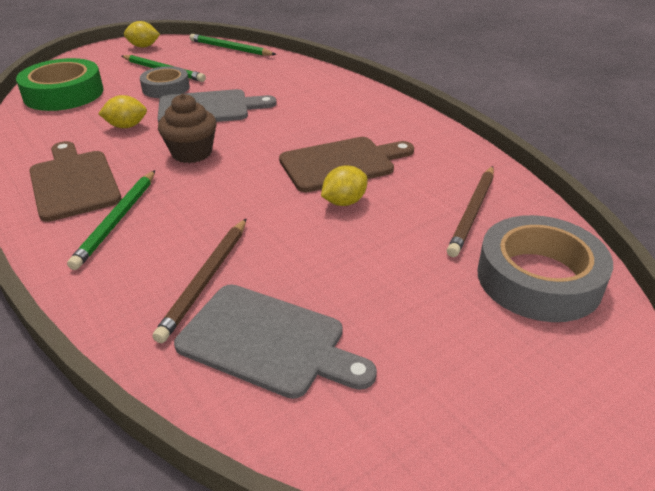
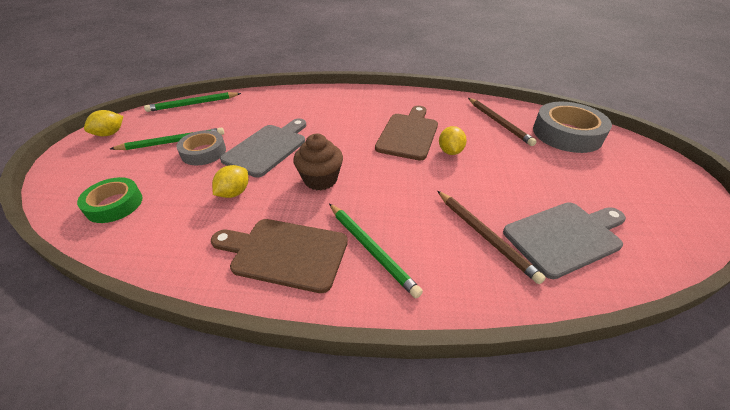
camera: 50 degrees left, 5 degrees up
green tape [16,58,104,111] -> green tape [77,177,143,223], size x0.62

